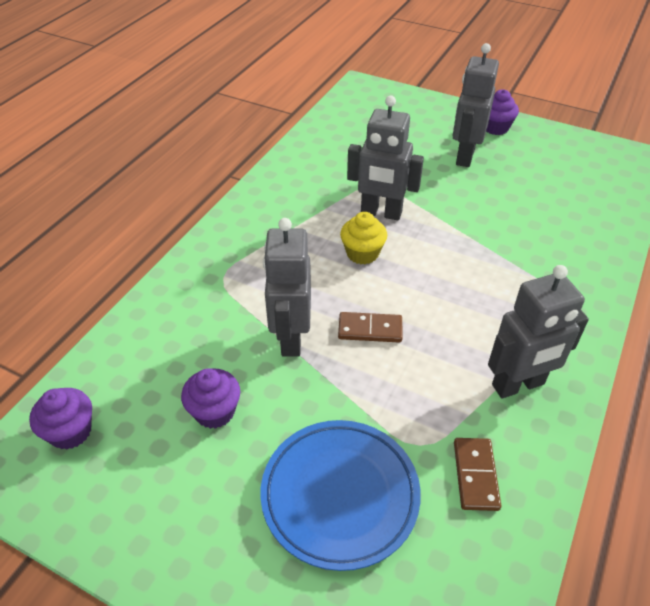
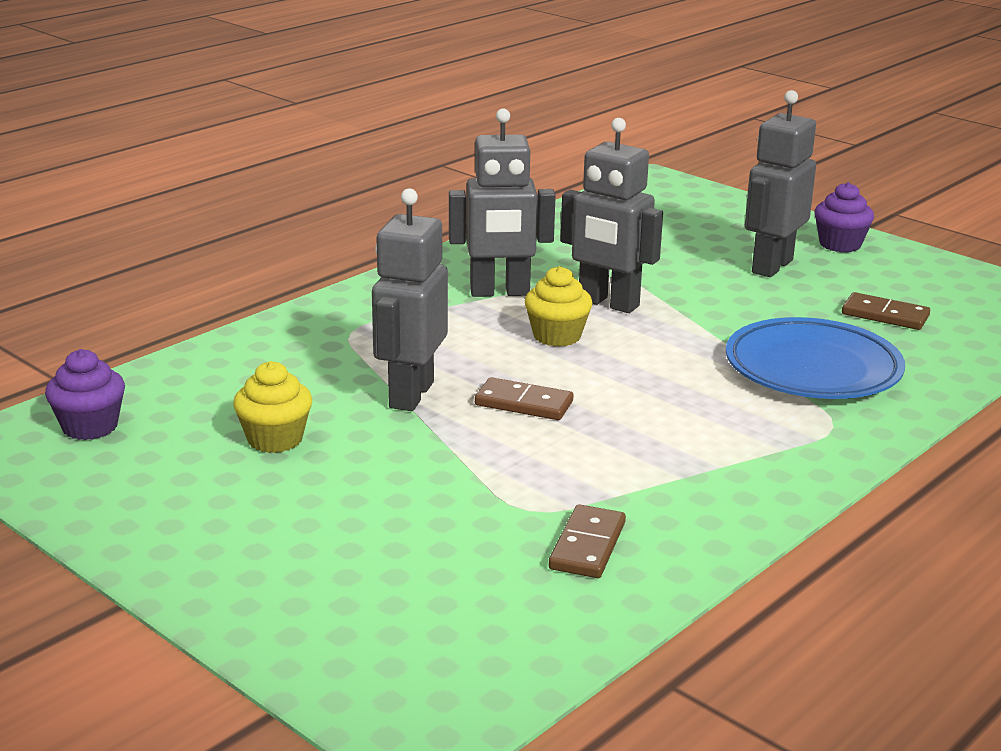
camera: 15 degrees right, 20 degrees down
purple cupcake [181,368,240,429] -> yellow cupcake [233,361,312,453]
blue plate [260,420,421,571] -> blue plate moved to [726,317,905,399]
grey robot [488,265,589,398] -> grey robot moved to [449,108,556,297]
none -> brown domino [842,292,930,330]

